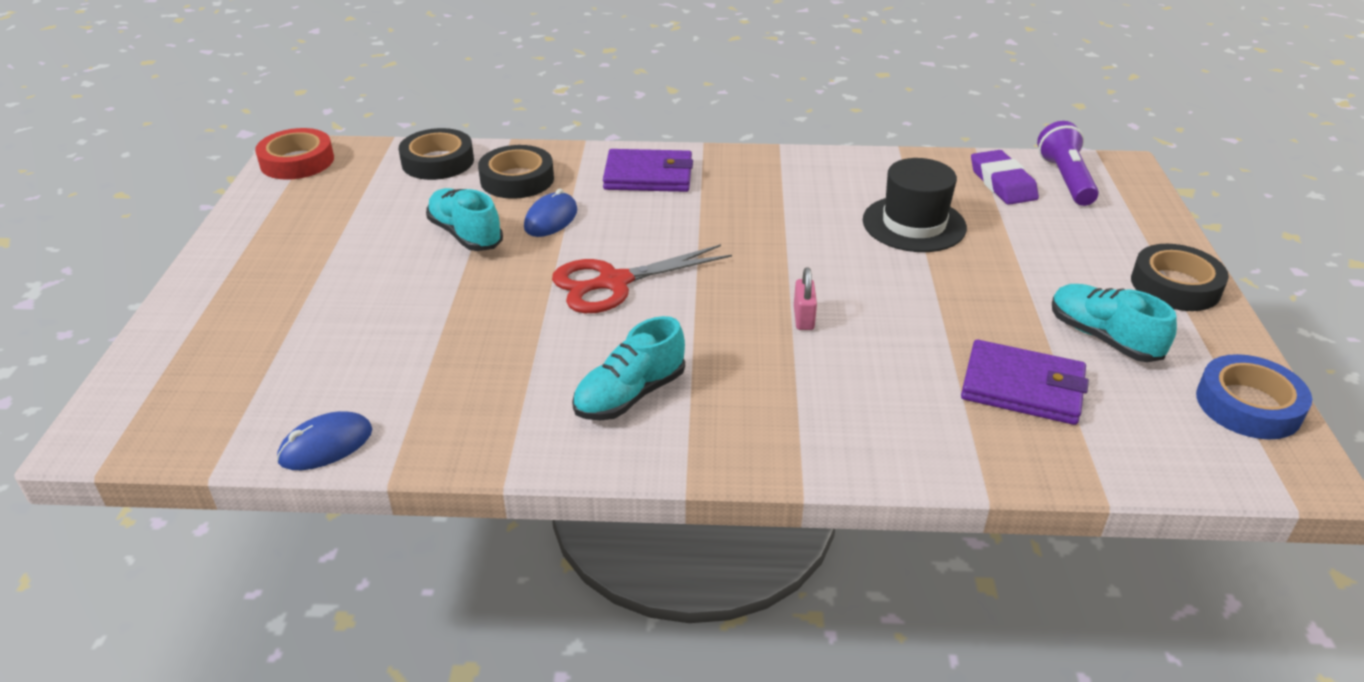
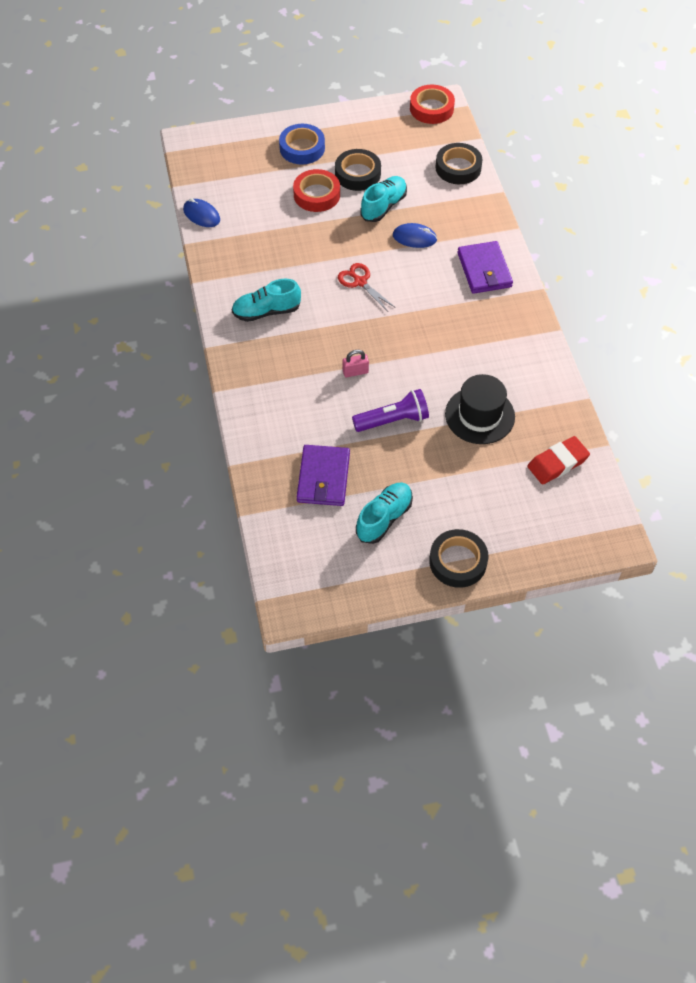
camera: 75 degrees right, 20 degrees up
black tape [478,145,554,199] -> black tape moved to [335,149,381,191]
red scissors [552,244,732,313] -> red scissors [338,263,396,312], size x0.66
turquoise shoe [572,316,685,420] -> turquoise shoe turned 45 degrees counterclockwise [232,279,301,322]
purple eraser [971,150,1039,205] -> red eraser [527,436,590,485]
purple flashlight [1037,121,1099,206] -> purple flashlight moved to [352,389,429,432]
blue tape [1196,354,1312,439] -> blue tape moved to [279,124,325,164]
none -> red tape [293,169,340,212]

